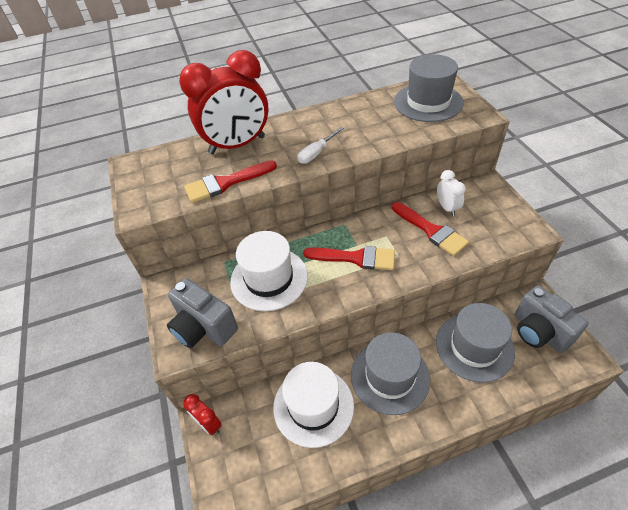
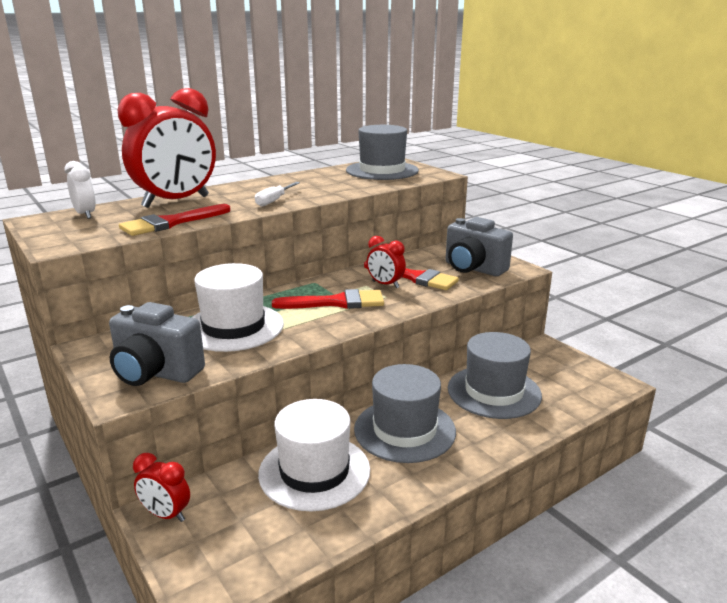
camera: 20 degrees left, 25 degrees down
white clock [437,170,466,216] -> white clock moved to [64,161,96,219]
grey camera [515,285,588,353] -> grey camera moved to [446,217,513,276]
none -> red clock [367,236,406,288]

